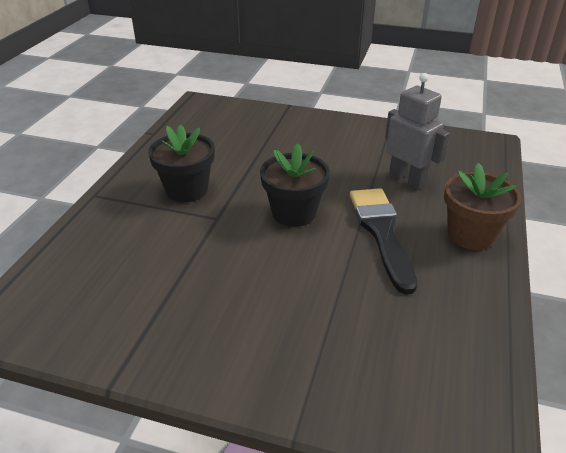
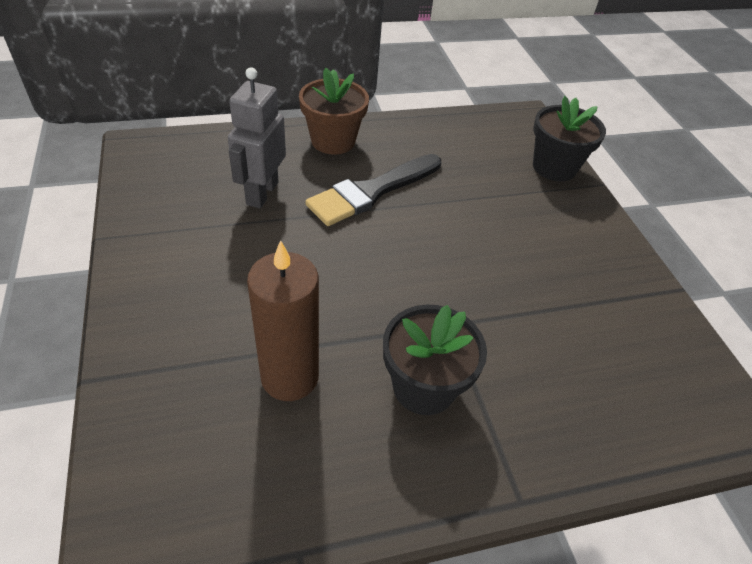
camera: 125 degrees left, 10 degrees up
black flower pot [260,144,330,227] -> black flower pot moved to [533,96,606,181]
none -> brown candle [247,240,319,401]

